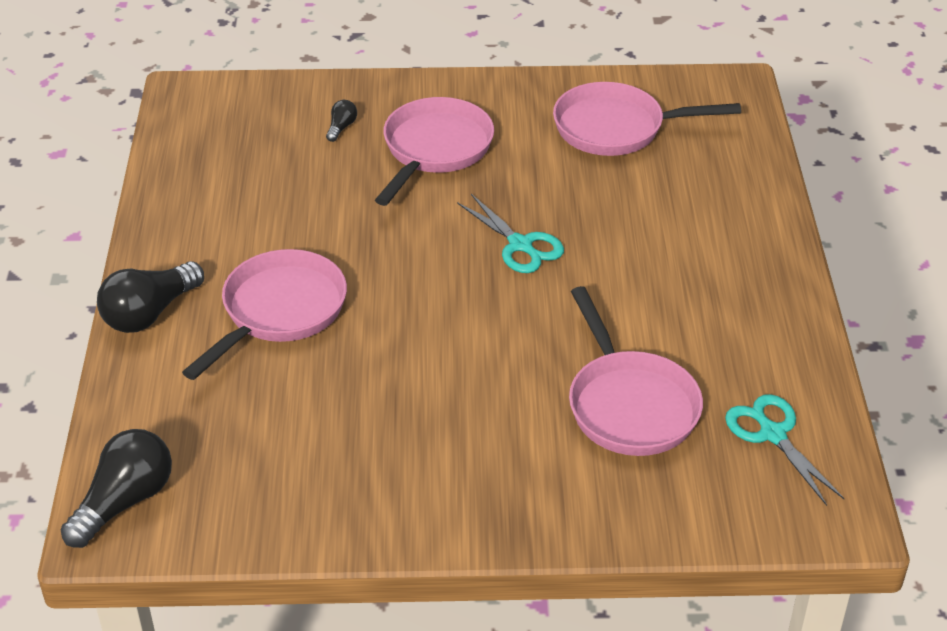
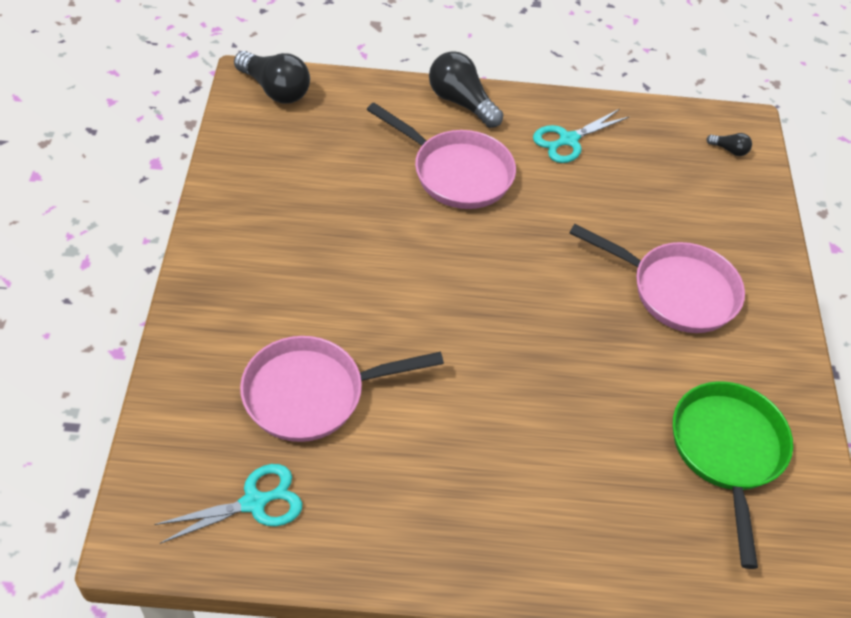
camera: 90 degrees right, 10 degrees up
black light bulb [326,100,357,142] -> black light bulb moved to [706,133,752,156]
turquoise scissors [457,194,564,273] -> turquoise scissors moved to [533,109,630,163]
pink pan [553,82,741,156] -> green pan [673,381,793,569]

